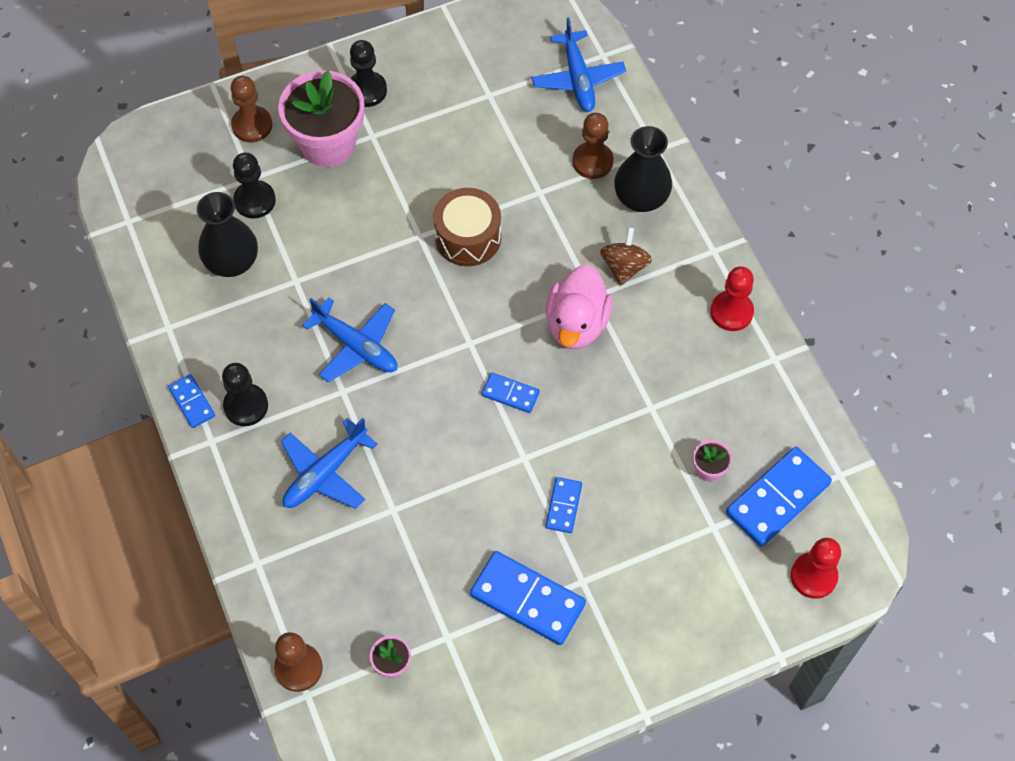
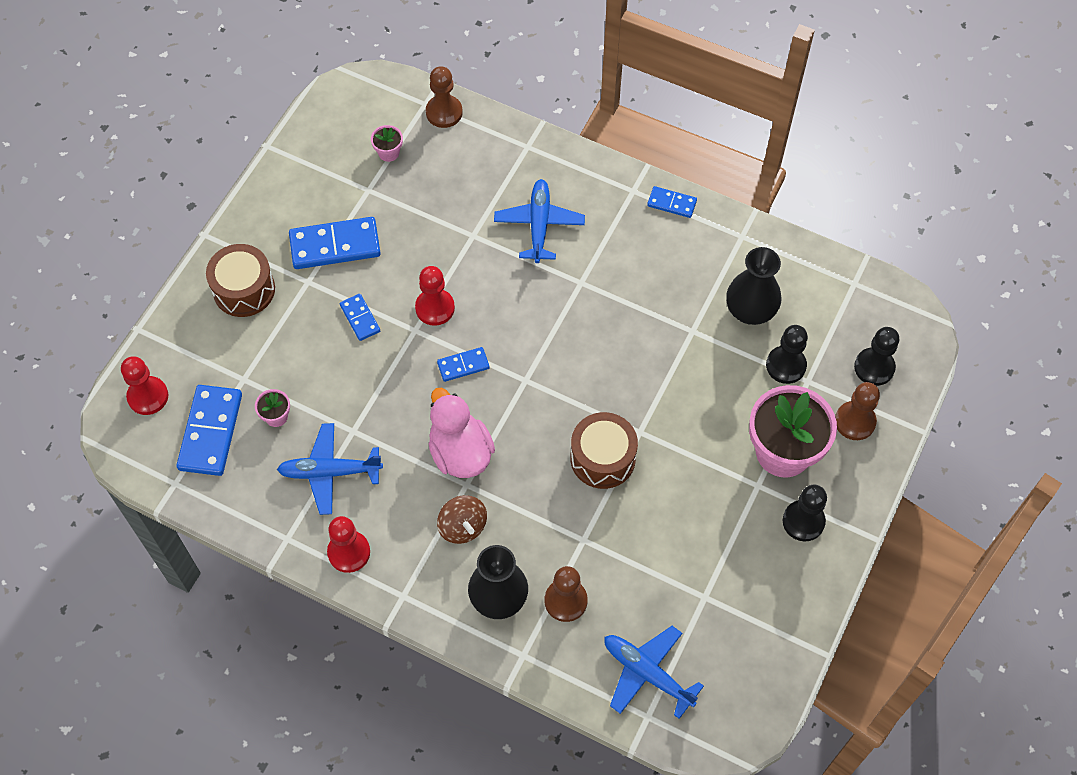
camera: 140 degrees right, 0 degrees up
black pawn [222,363,268,426] -> black pawn moved to [854,327,899,386]
blue plane [302,298,398,383] -> blue plane moved to [277,423,383,515]
none -> brown drum [206,244,275,317]
none -> red pawn [415,266,455,326]

